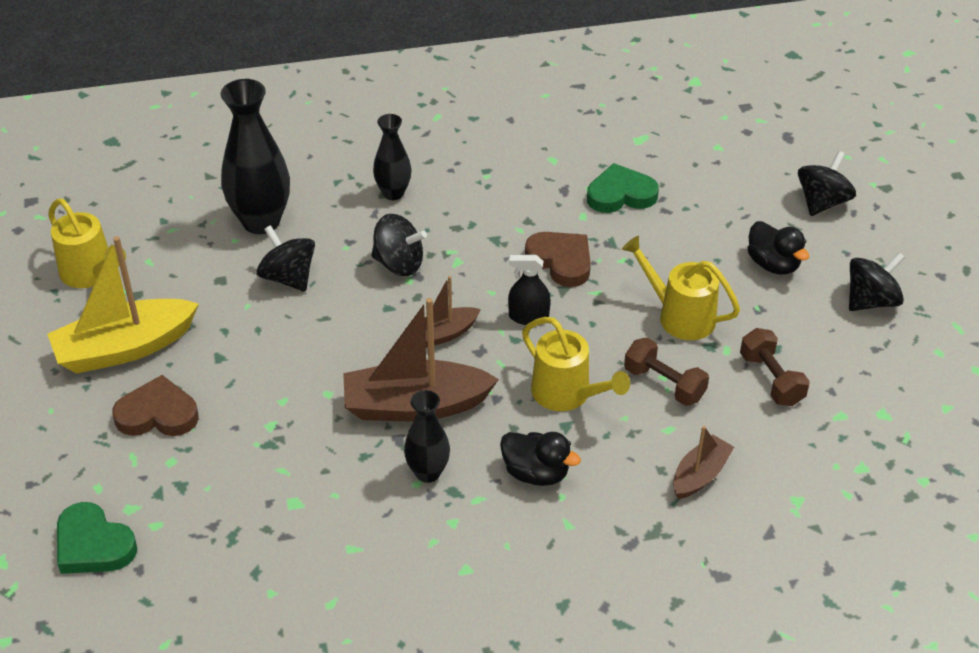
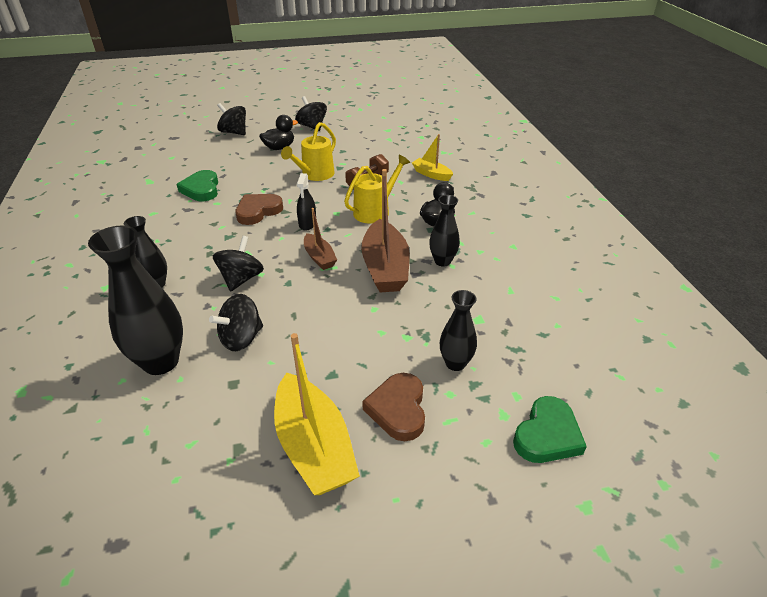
camera: 90 degrees left, 5 degrees down
yellow watering can [48,199,126,288] -> none
brown boat [673,426,734,499] -> yellow boat [412,134,453,181]
brown dumbbell [740,328,810,406] -> none
none -> black vase [440,290,477,371]

